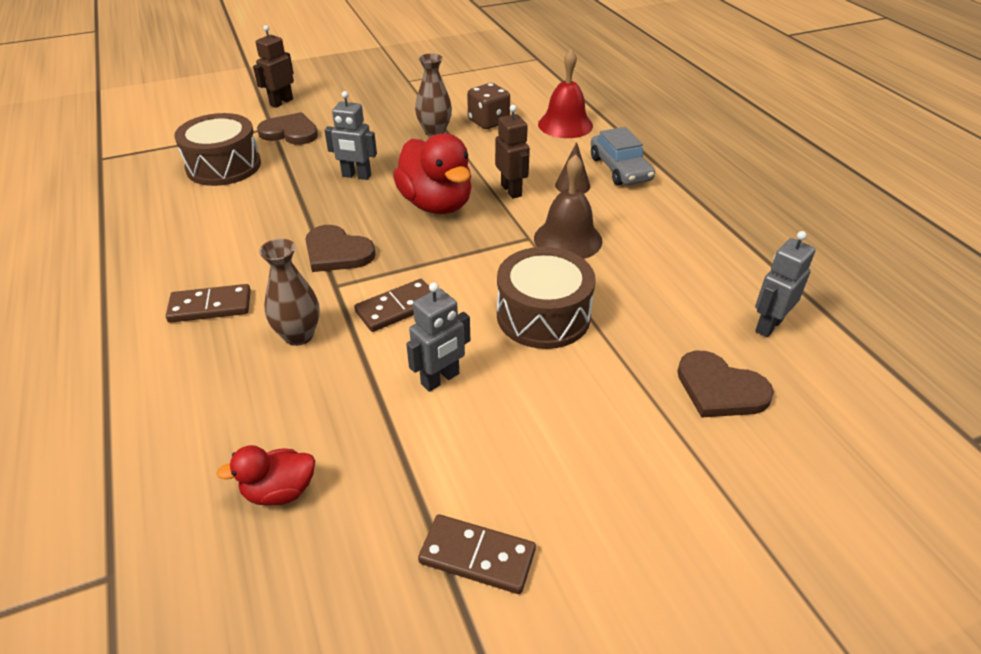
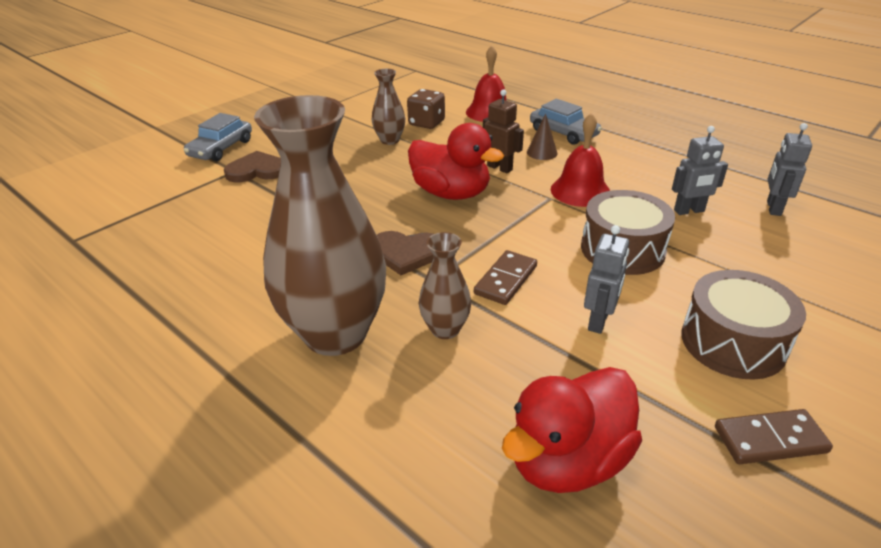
camera: 25 degrees left, 5 degrees down
brown domino [166,284,251,323] -> brown vase [254,95,386,356]
brown drum [174,113,261,186] -> brown drum moved to [681,270,806,379]
red duck [216,445,315,506] -> red duck [502,367,642,493], size x1.89
brown robot [253,25,294,108] -> grey car [184,113,252,161]
grey robot [324,91,377,180] -> grey robot moved to [672,126,728,215]
brown bell [534,154,602,259] -> red bell [550,113,610,207]
brown heart [677,351,774,418] -> none

